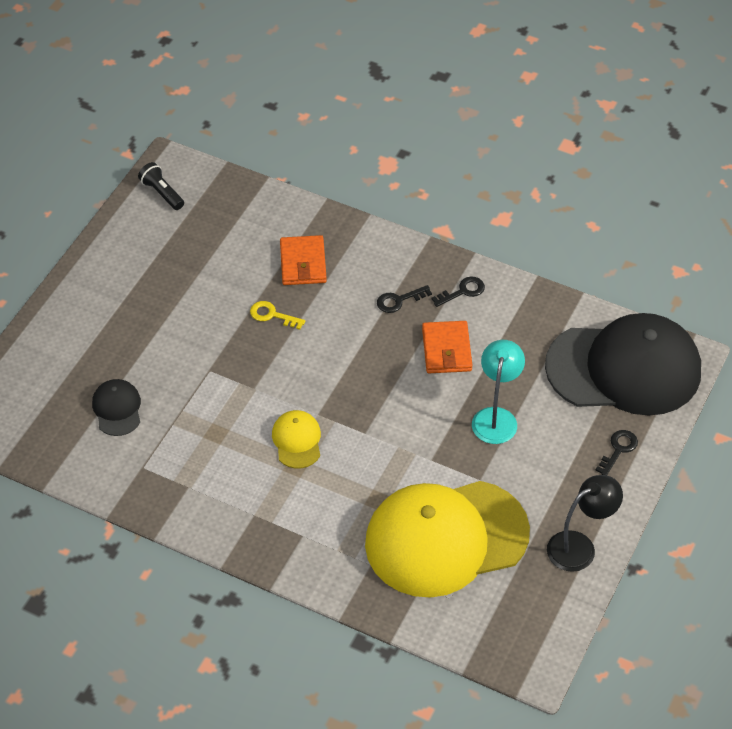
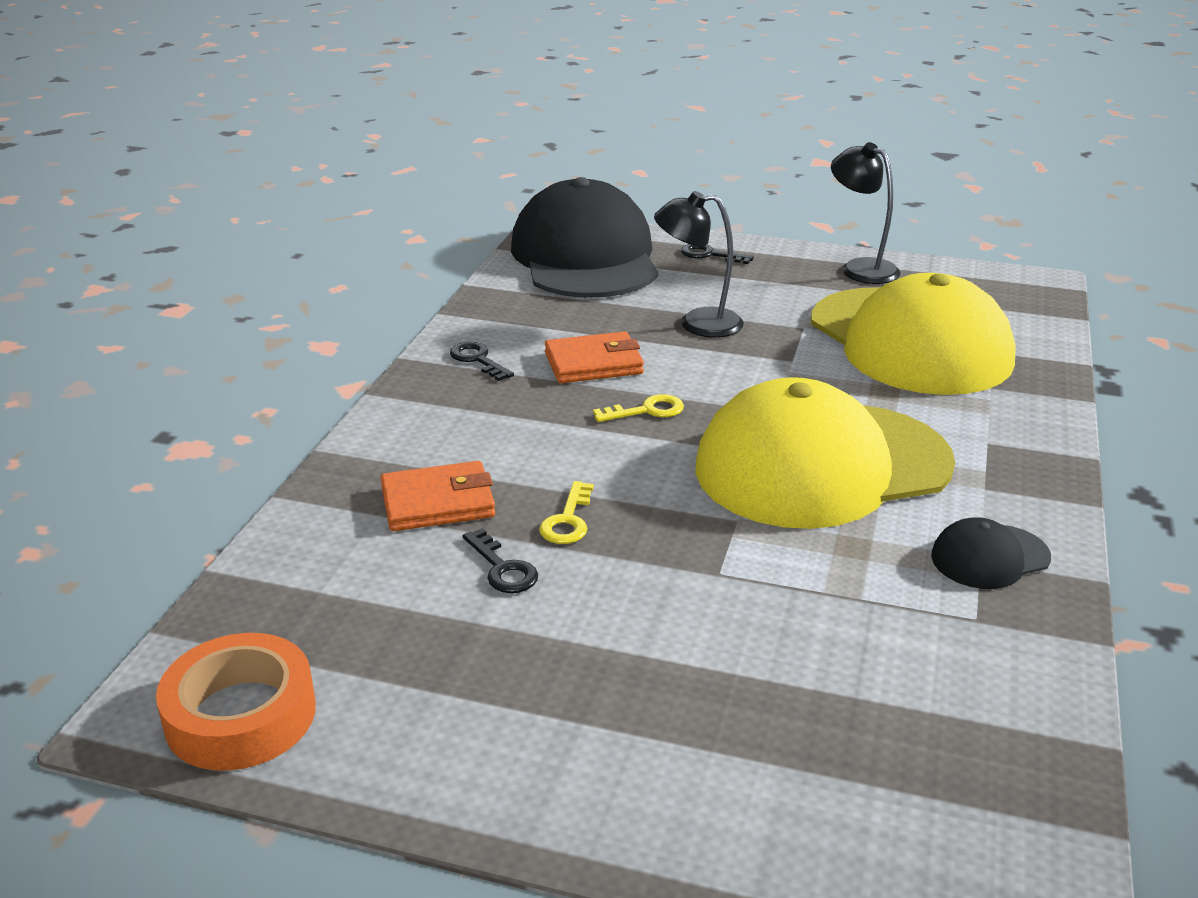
camera: 100 degrees left, 20 degrees down
black cap [92,379,141,436] -> black cap moved to [931,518,1051,589]
black flashlight [138,162,184,210] -> orange tape [156,633,316,771]
yellow cap [272,410,321,468] -> yellow cap [695,377,955,529], size x2.40
black key [377,285,432,313] -> black key moved to [463,528,538,593]
turquoise lamp [472,340,525,444] -> black lamp [654,191,744,338]
none -> yellow key [593,394,684,422]

